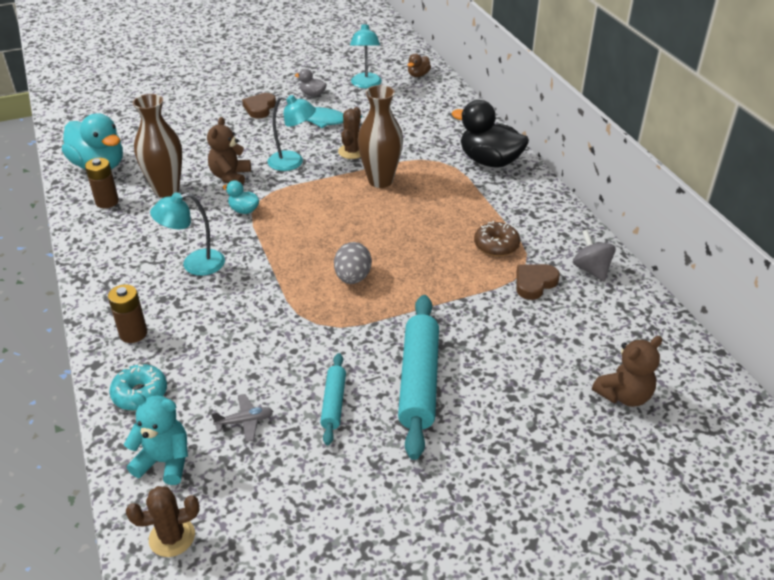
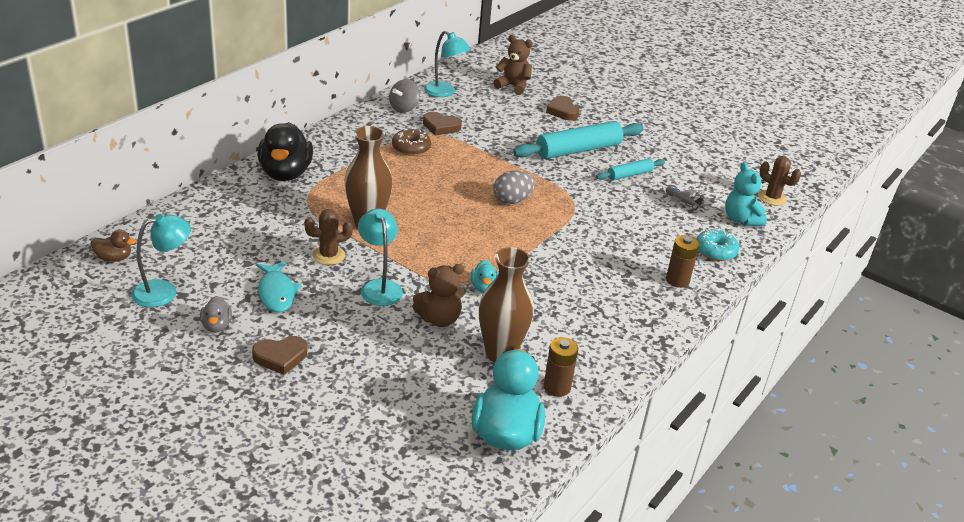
camera: 125 degrees left, 5 degrees down
turquoise lamp [150,192,225,276] -> turquoise lamp moved to [424,30,470,97]
none -> brown heart [546,96,579,120]

